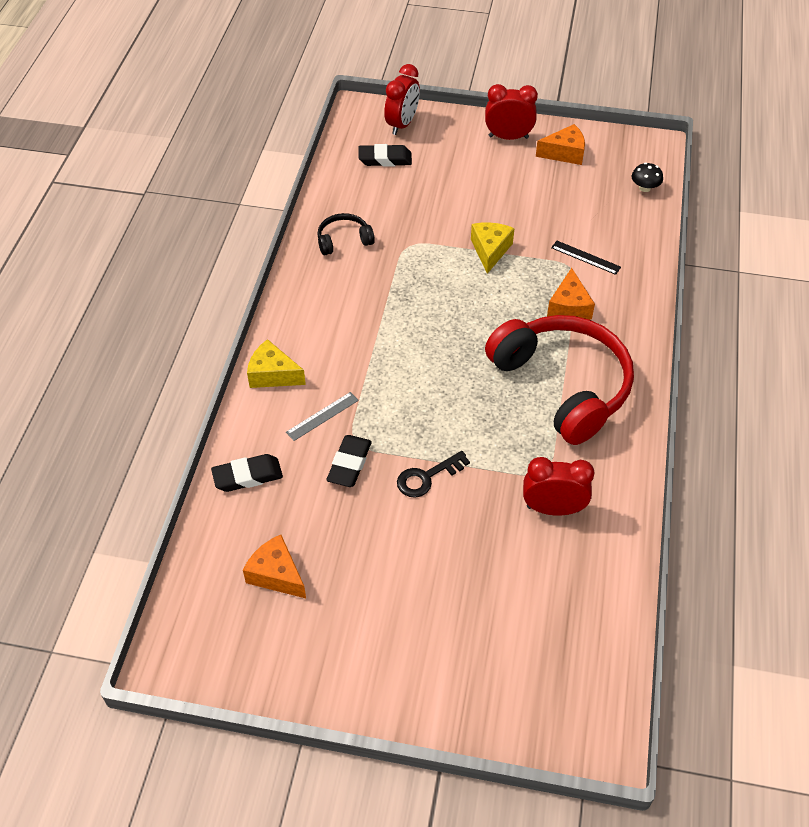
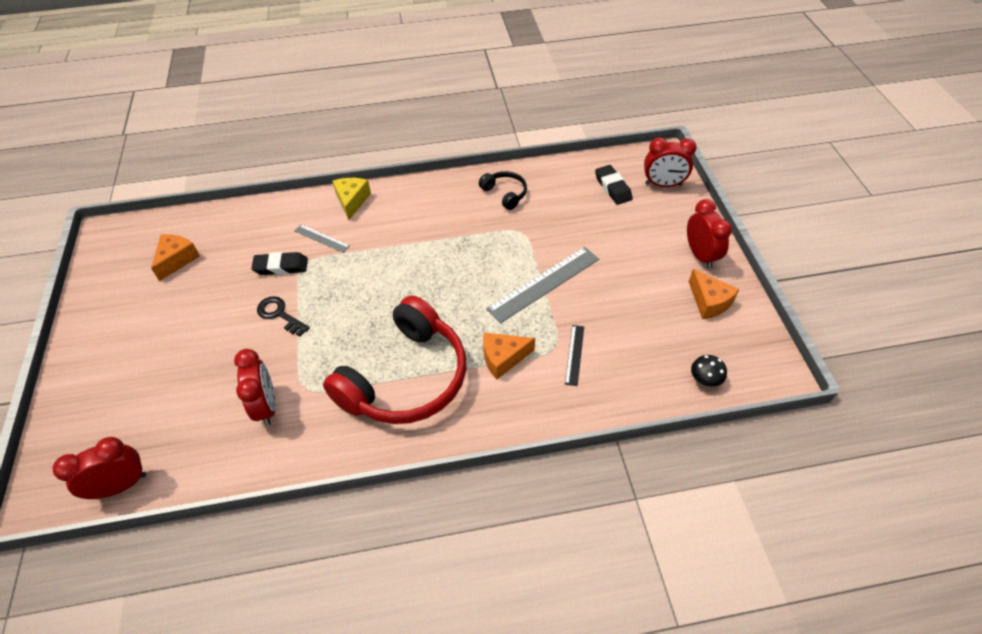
camera: 70 degrees right, 0 degrees up
black eraser [211,454,283,492] -> none
yellow cheese [471,222,515,274] -> grey ruler [486,247,599,324]
none -> red clock [53,437,146,499]

